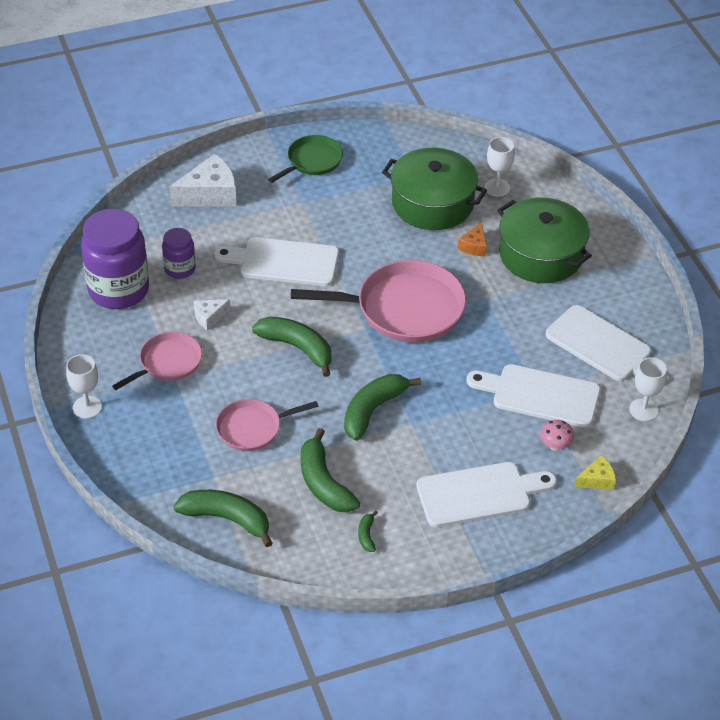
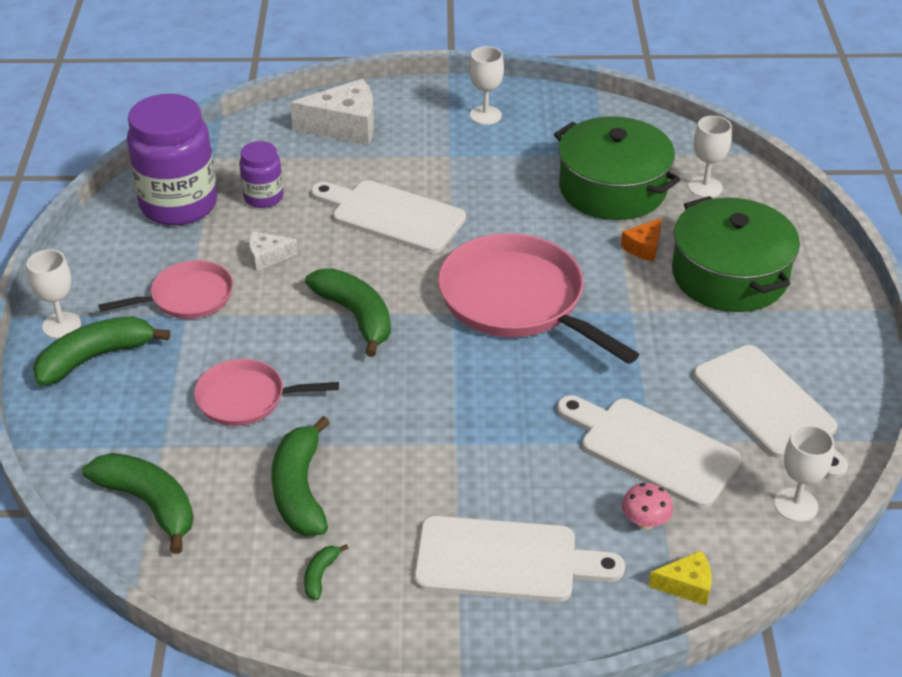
camera: 20 degrees right, 5 degrees down
green pan [268,135,343,183] -> white goblet [469,46,504,125]
pink pan [291,260,466,343] -> pink pan turned 150 degrees counterclockwise [438,233,639,364]
green banana [344,374,421,441] -> green banana moved to [33,316,170,386]

